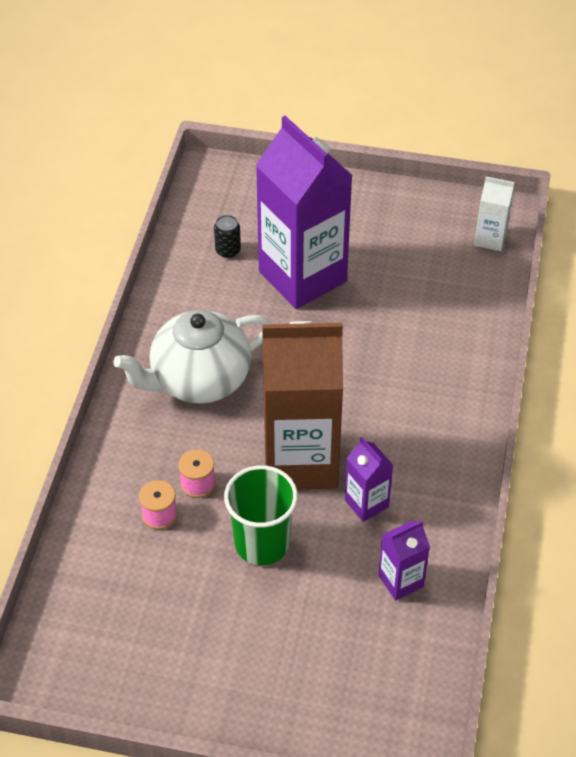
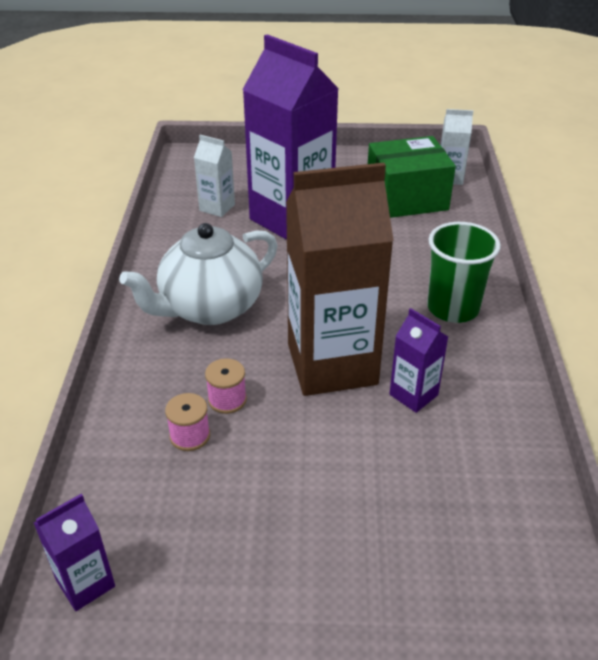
camera: 10 degrees left, 10 degrees down
black can [214,215,241,258] -> white carton [194,135,235,217]
green cup [224,465,298,565] -> green cup moved to [427,222,501,323]
purple carton [378,520,430,601] -> purple carton moved to [34,493,115,611]
none -> green box [368,136,456,218]

